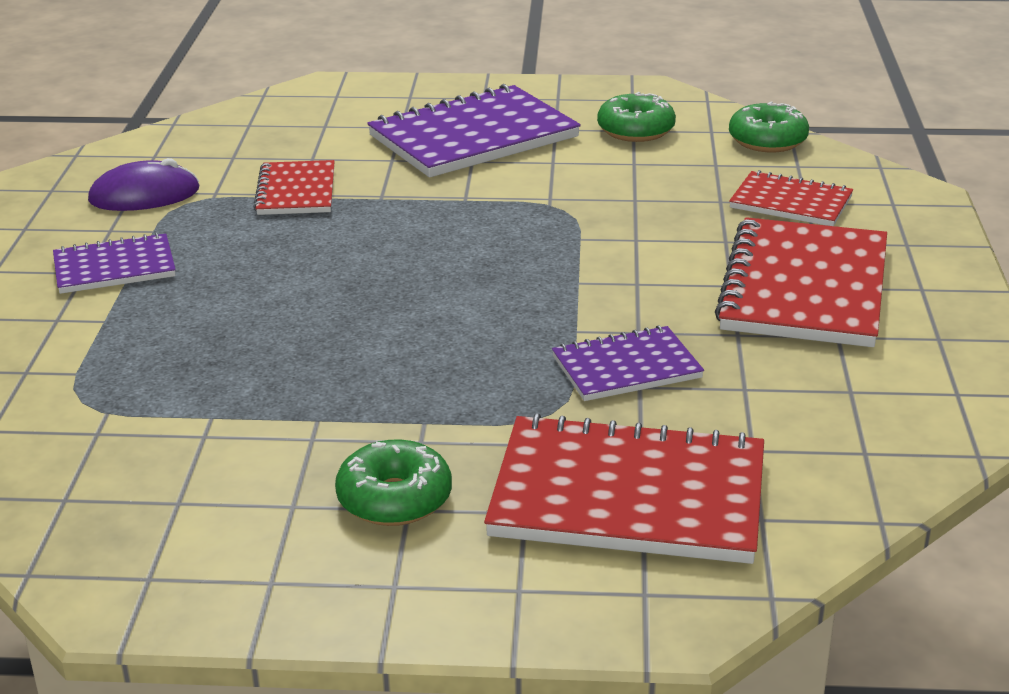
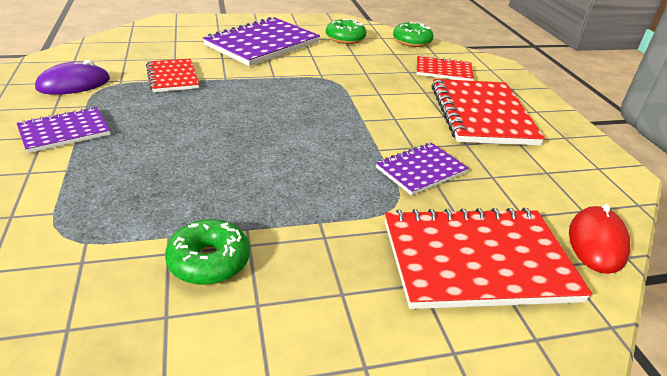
camera: 20 degrees left, 5 degrees up
green donut [335,439,452,526] -> green donut moved to [165,219,250,285]
none -> red mouse [569,204,631,274]

